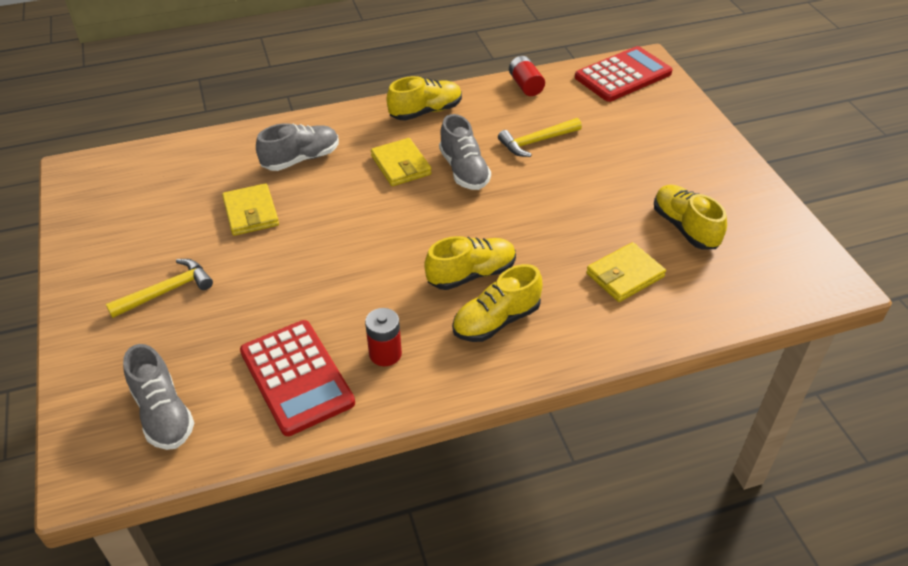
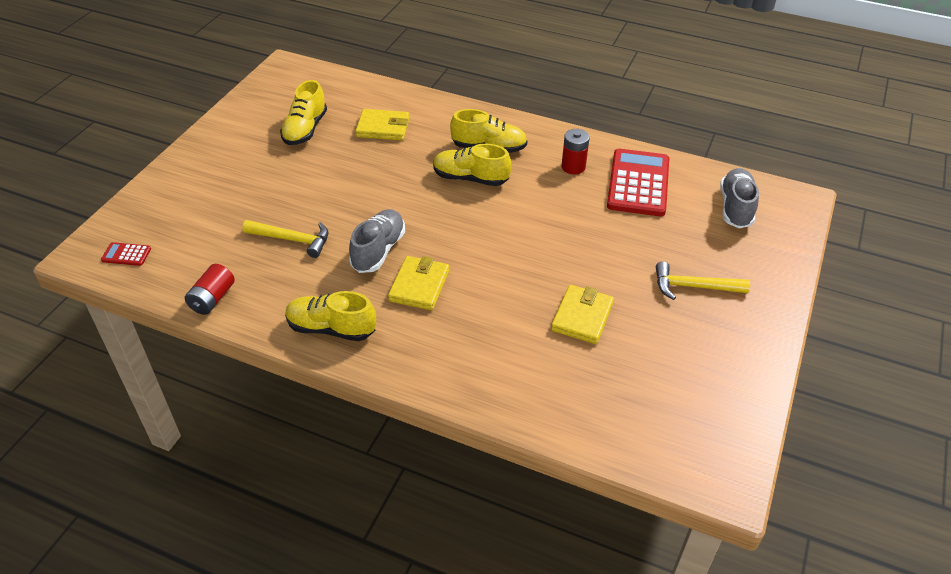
camera: 140 degrees left, 0 degrees up
grey shoe [256,123,339,171] -> none
red calculator [575,46,673,102] -> red calculator [101,242,151,266], size x0.43

